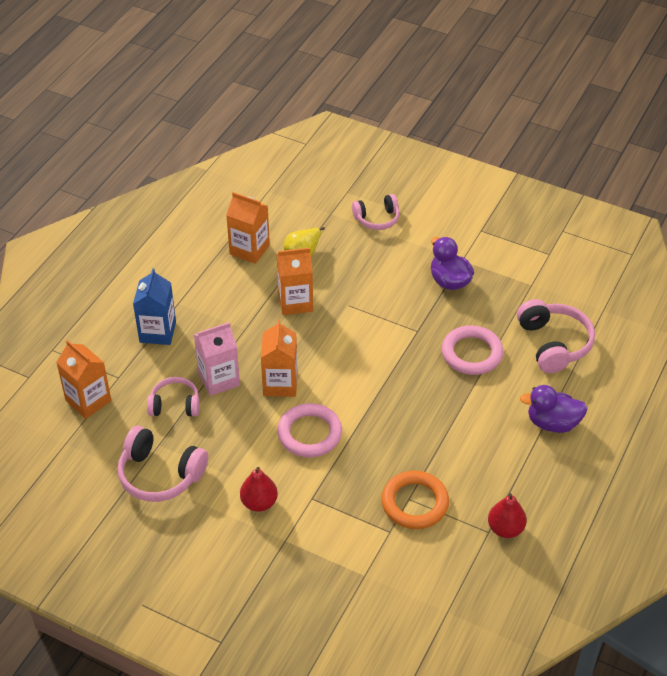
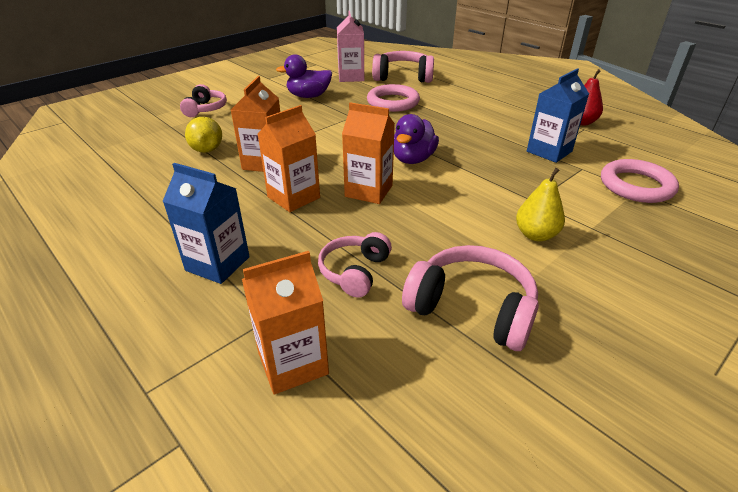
camera: 70 degrees left, 10 degrees down
pink headphones [117,426,208,502] -> pink headphones turned 105 degrees counterclockwise [402,245,539,351]
pink carton [194,322,240,396] -> pink carton moved to [337,11,364,82]
orange carton [226,192,270,264] -> orange carton moved to [258,105,320,212]
red pear [240,467,278,512] -> yellow pear [516,168,565,242]
pink ring [277,403,342,457] -> pink ring moved to [601,159,679,203]
orange ring [381,471,449,529] -> blue carton [527,68,589,163]
purple duck [520,385,588,433] -> purple duck moved to [394,114,439,164]

